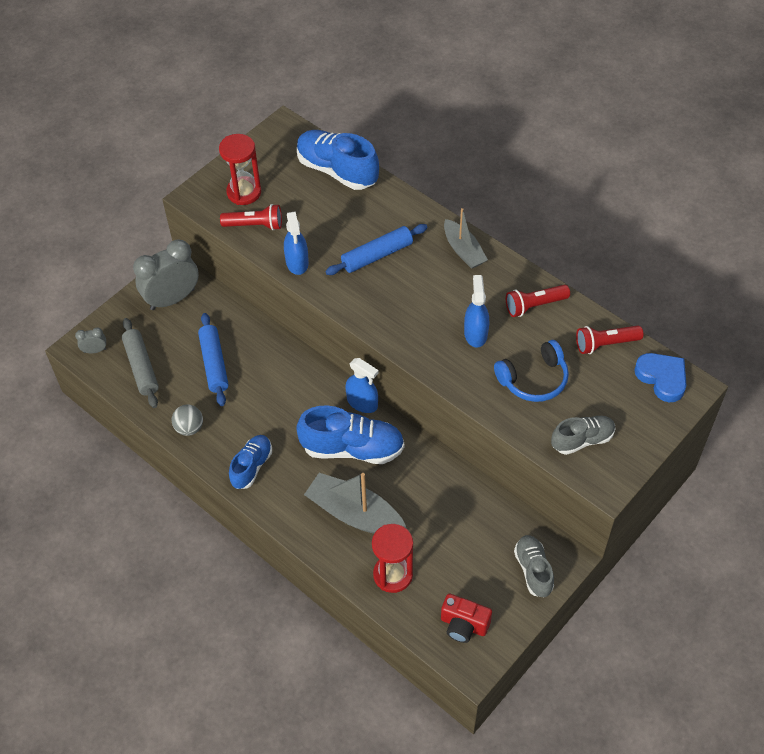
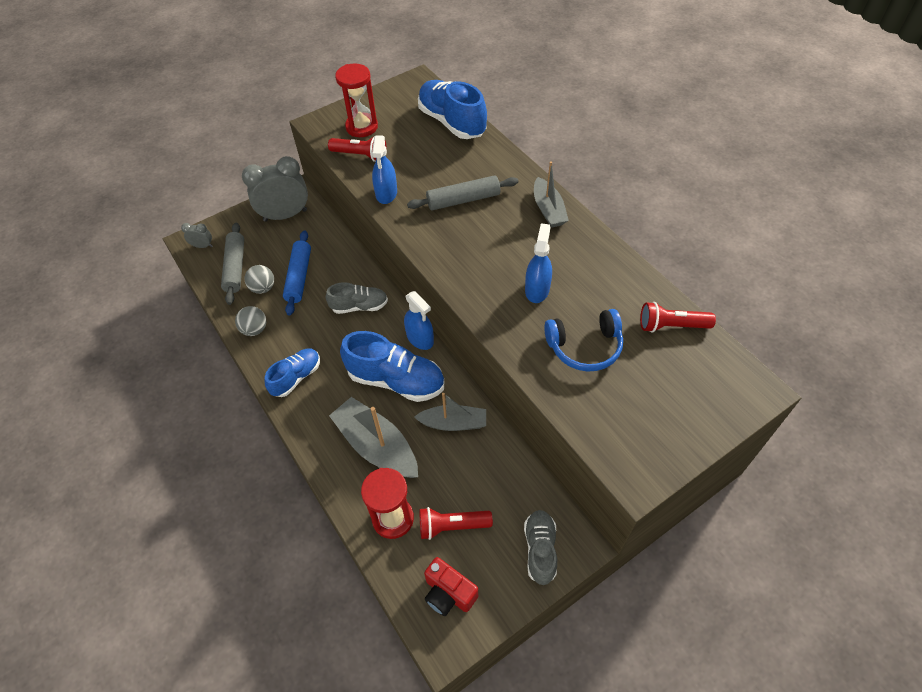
camera: 15 degrees right, 0 degrees up
blue rolling pin [325,224,428,275] -> grey rolling pin [407,175,518,210]
red flashlight [506,285,570,317] -> red flashlight moved to [420,507,493,540]
grey shoe [551,416,615,455] -> grey shoe moved to [326,282,388,314]
blue heart [634,353,686,402] -> none
none -> grey ball [245,265,274,294]
none -> grey boat [414,393,486,431]

